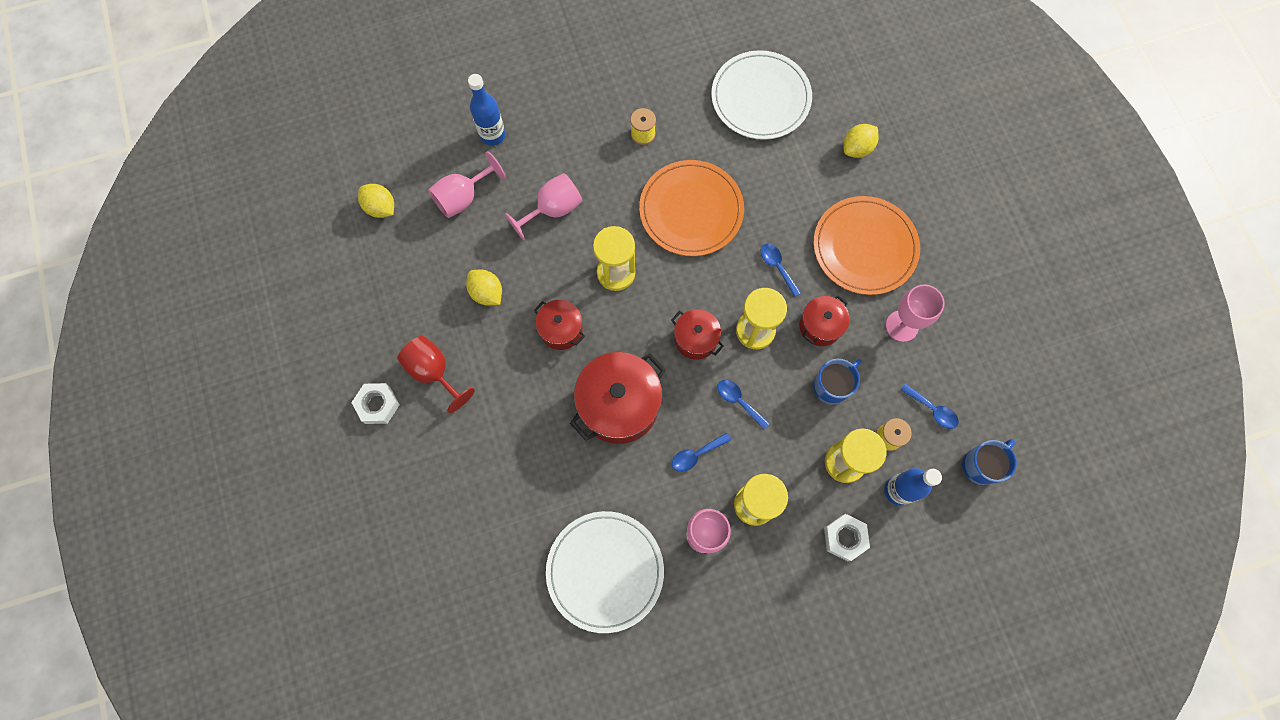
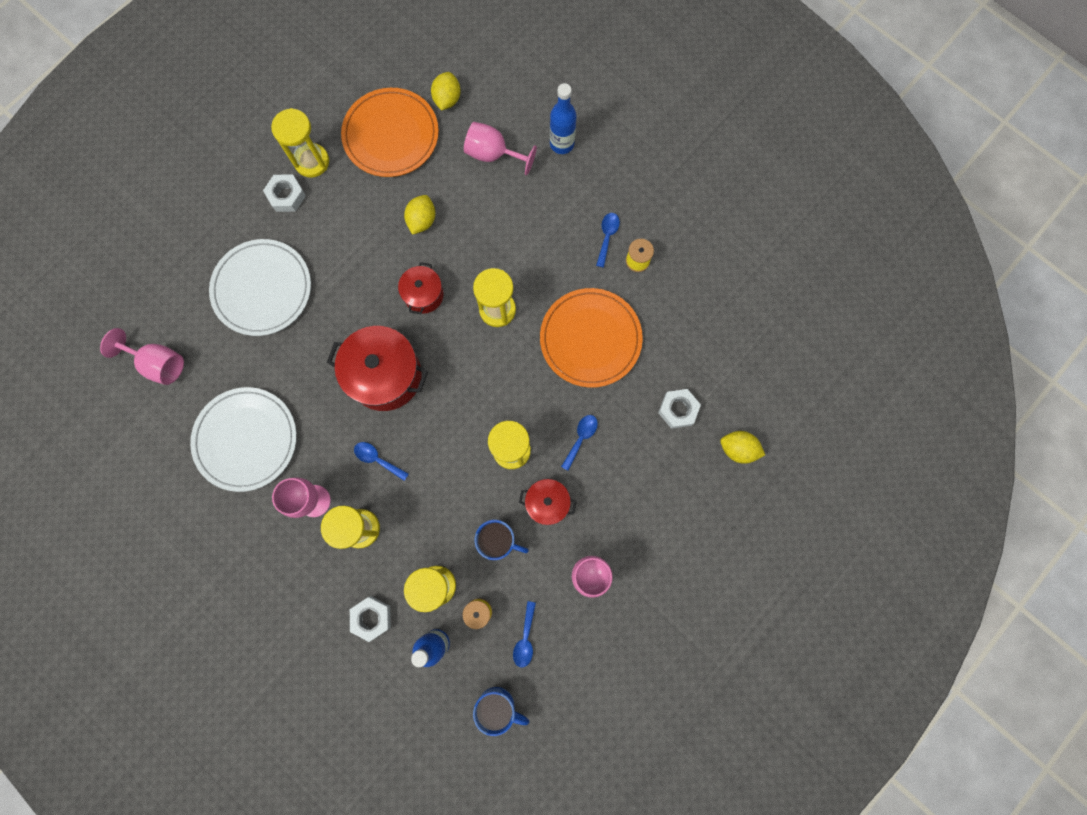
camera: 60 degrees right, 5 degrees up
red goblet [397,336,475,413] -> none
pink goblet [505,173,583,241] -> pink goblet moved to [100,328,184,385]
red pot [671,309,724,360] -> none
white plate [711,50,812,140] -> white plate moved to [209,239,311,336]
blue spoon [717,379,770,429] -> blue spoon moved to [596,213,620,268]
orange plate [813,196,920,295] -> orange plate moved to [341,88,439,177]
none -> yellow hourglass [271,108,329,178]
none -> white nut [658,389,701,429]

